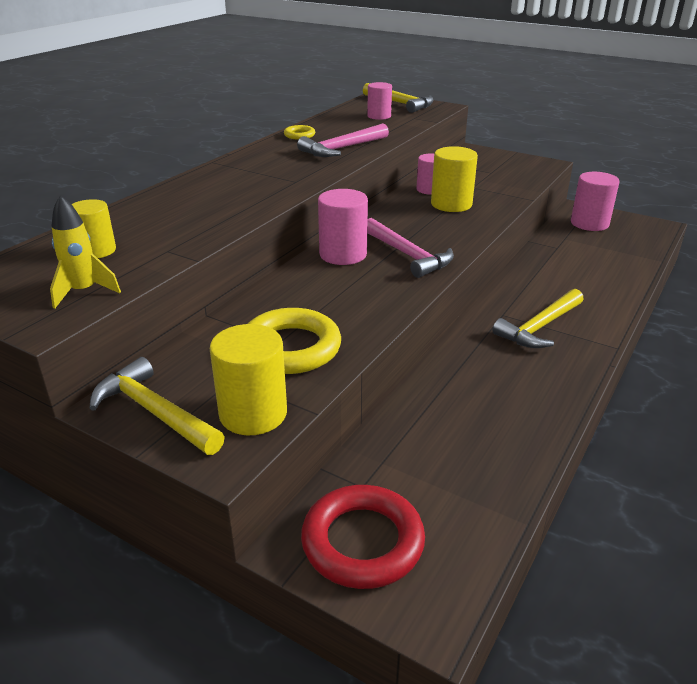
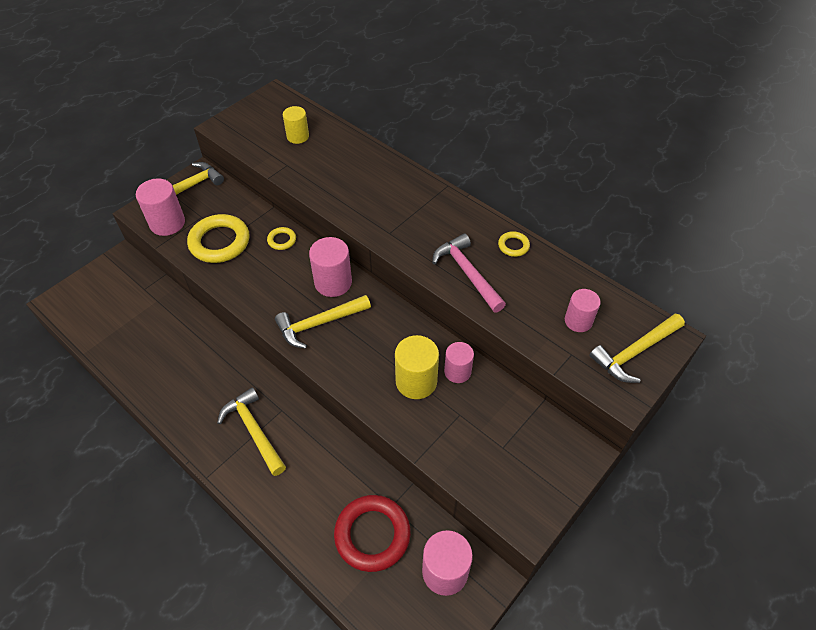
camera: 100 degrees right, 20 degrees up
yellow rocket [50,195,121,309] -> none
yellow cylinder [210,324,287,435] -> pink cylinder [136,178,185,236]
red ring [301,485,425,589] -> red ring moved to [334,495,411,572]
pink hammer [367,218,454,278] -> yellow hammer [275,295,371,349]
none -> yellow ring [267,227,296,250]

